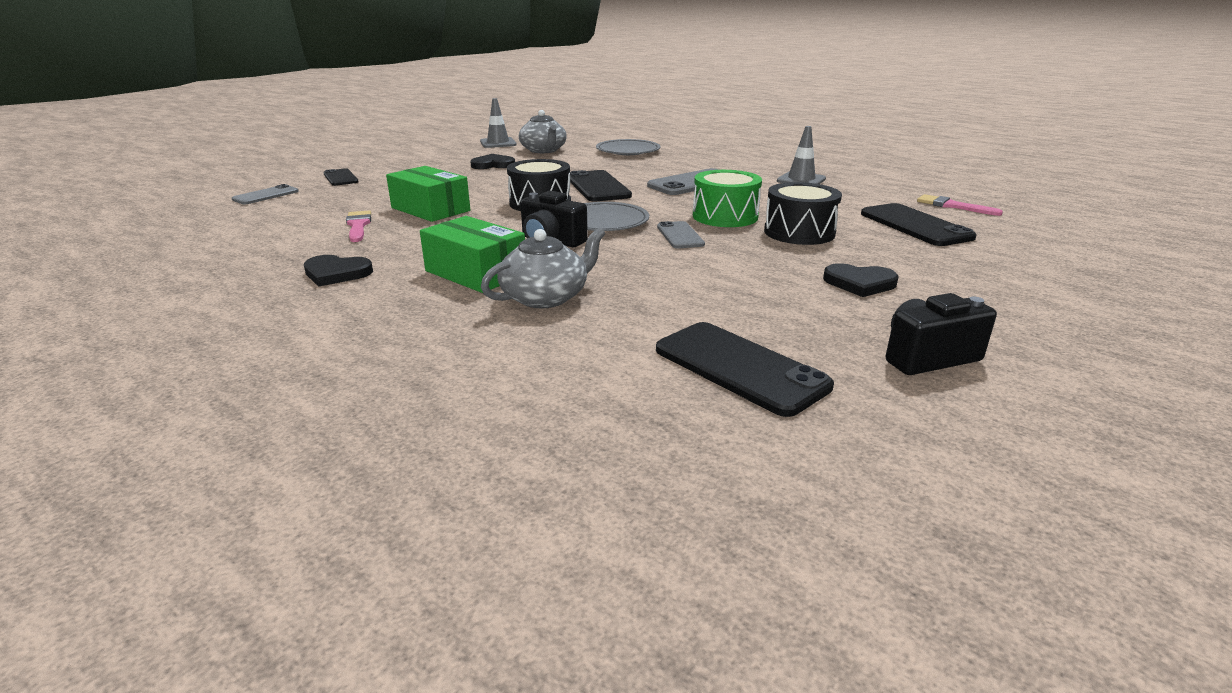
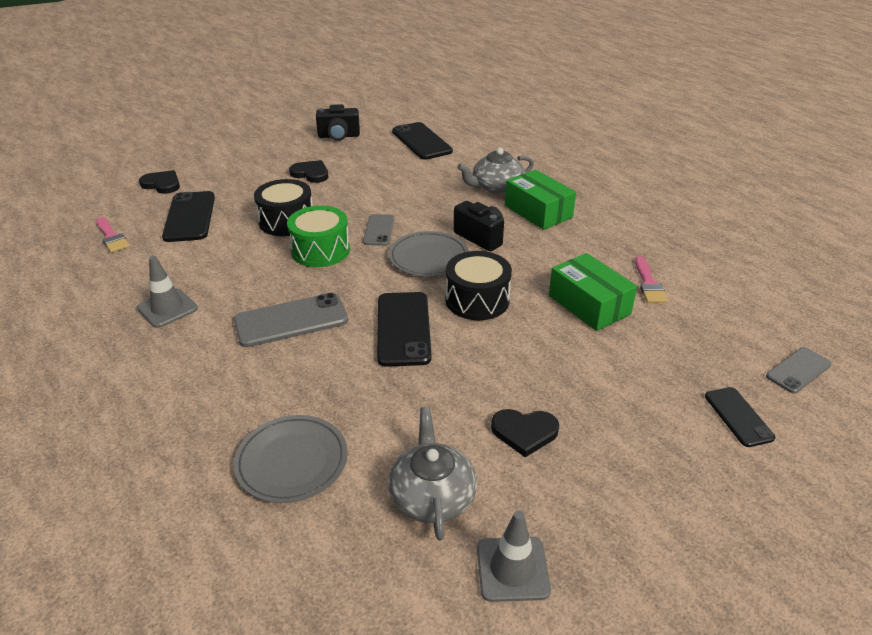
camera: 165 degrees left, 10 degrees up
black heart [304,255,373,287] -> black heart moved to [139,170,180,194]

